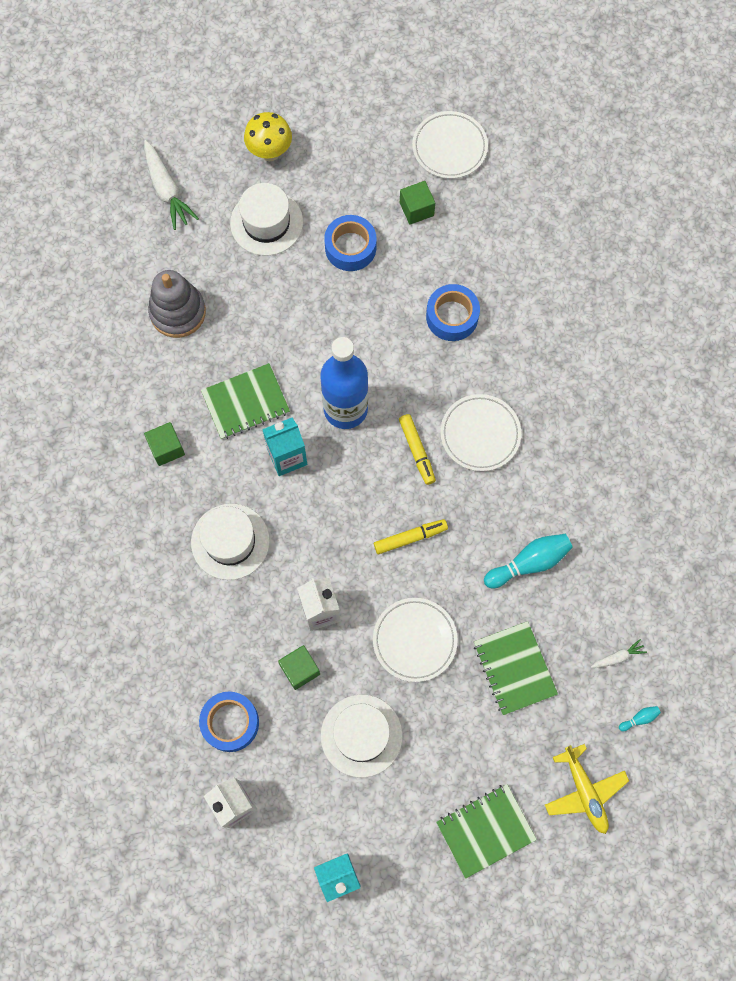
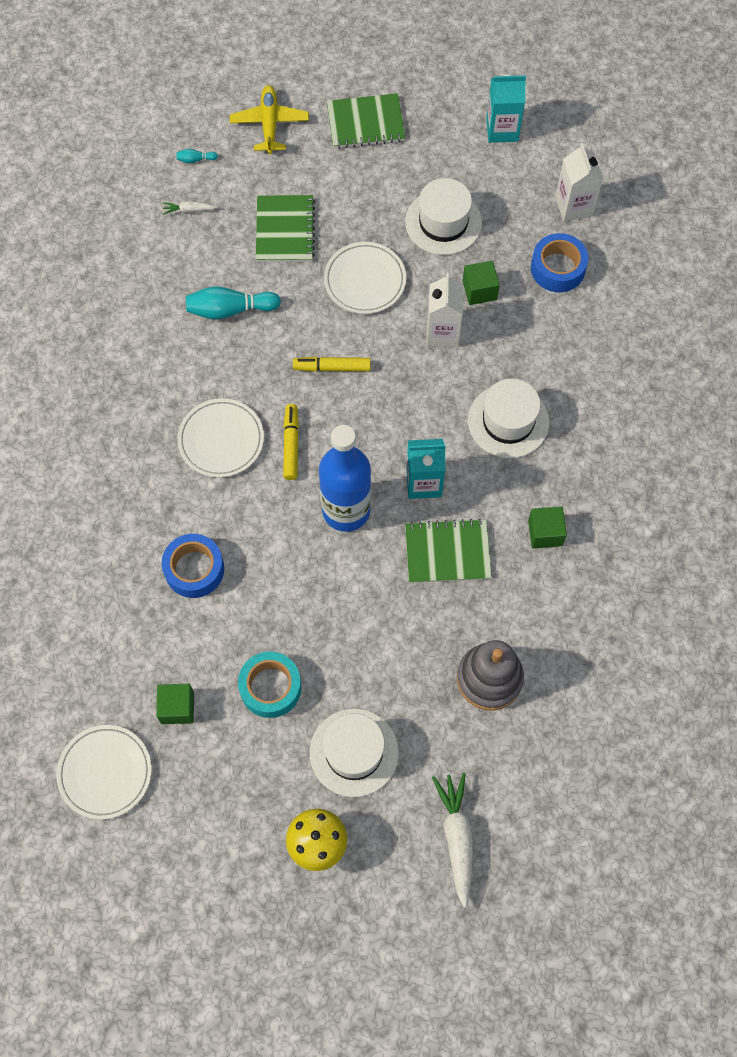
camera: 160 degrees left, 5 degrees down
blue tape [324,215,377,271] -> turquoise tape [238,651,301,718]

